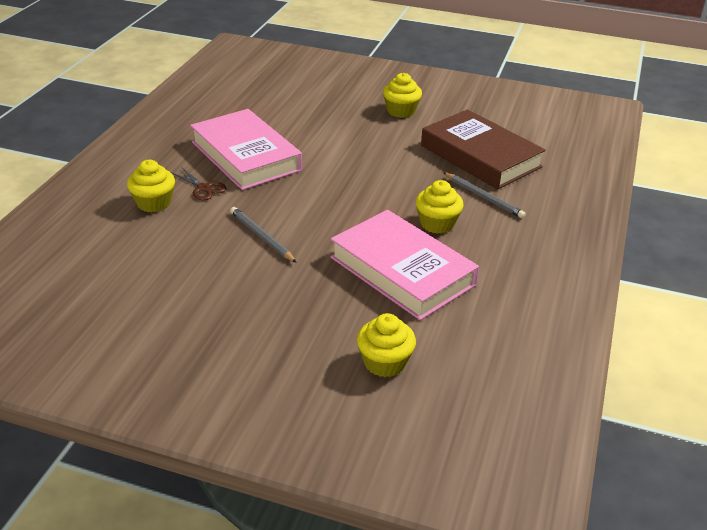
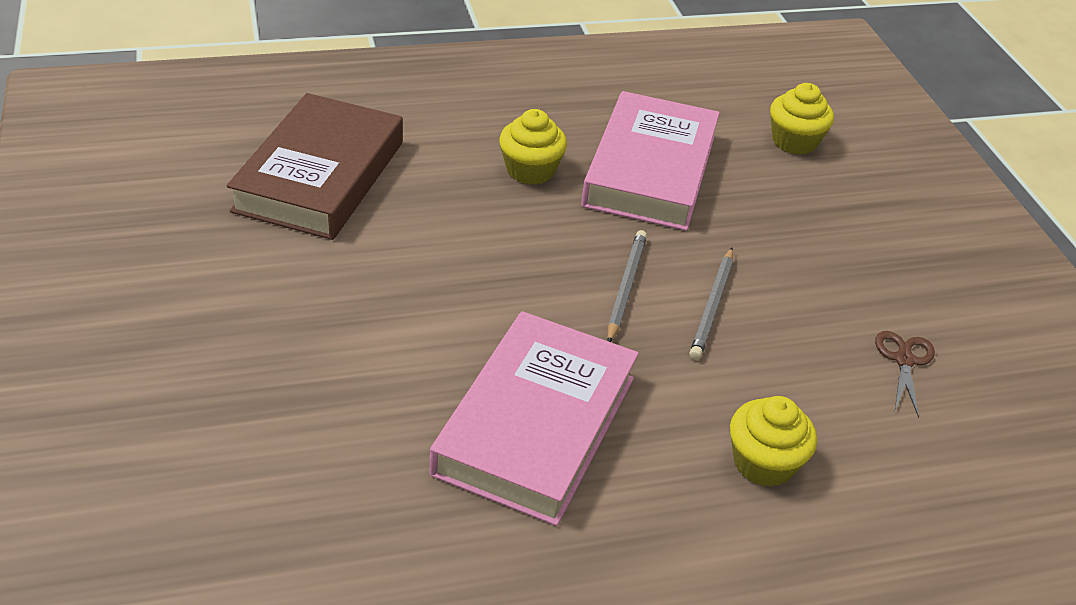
camera: 125 degrees left, 5 degrees up
brown scissors [172,168,226,200] -> brown scissors moved to [875,331,935,418]
yellow cupcake [383,73,422,118] -> none
grey pencil [443,172,526,218] -> grey pencil moved to [607,230,647,342]

